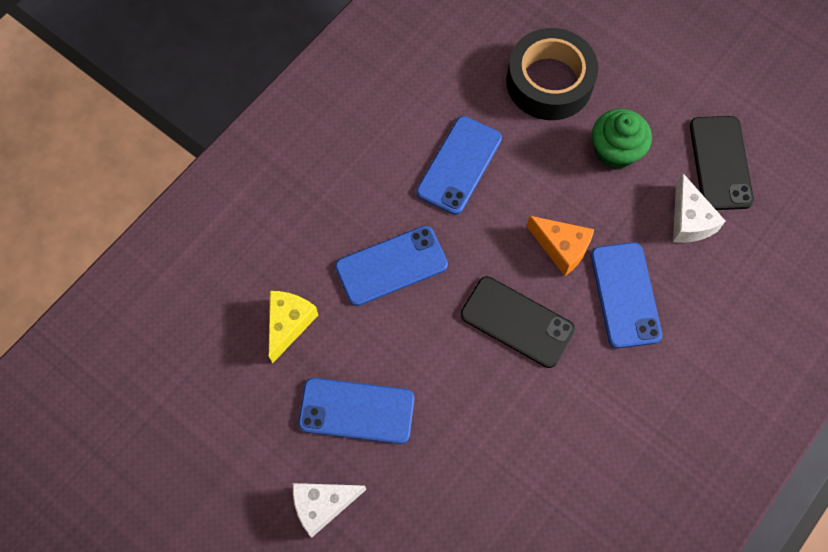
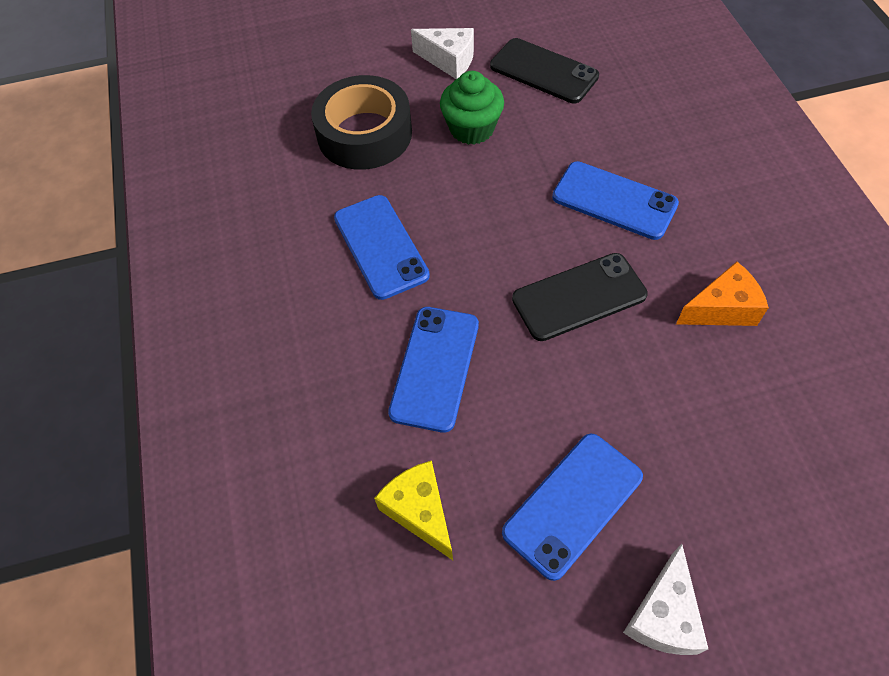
camera: 50 degrees left, 10 degrees down
orange cheese [526,216,594,276] -> orange cheese moved to [676,261,769,326]
white cheese [673,173,726,243] -> white cheese moved to [411,28,474,79]

